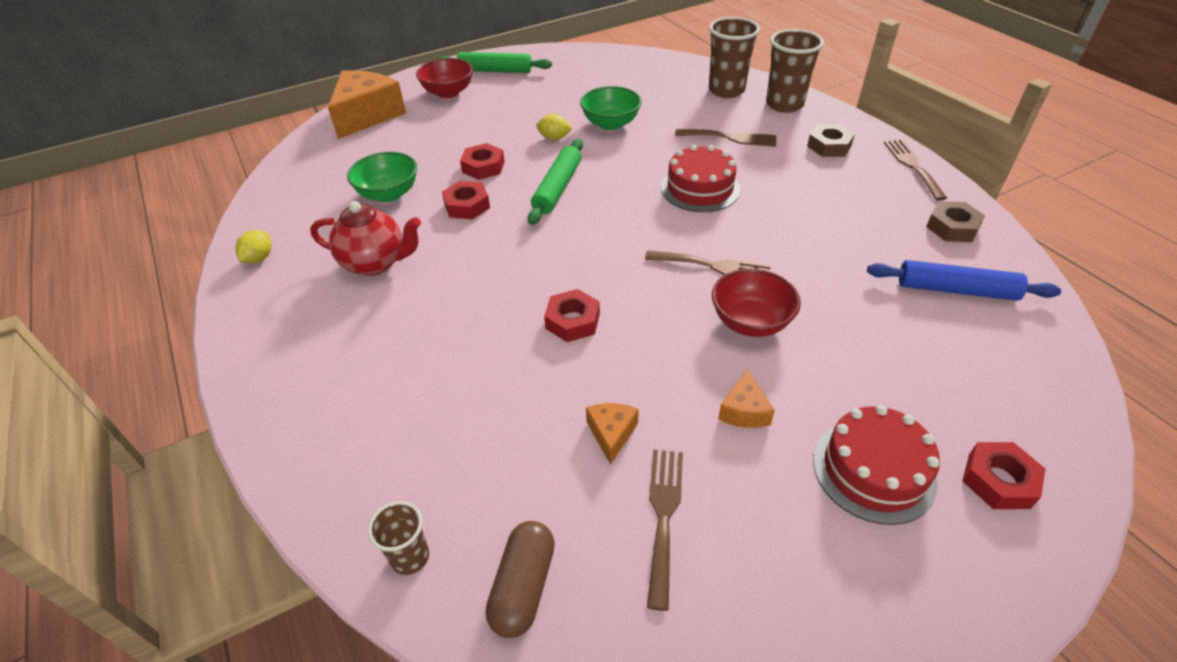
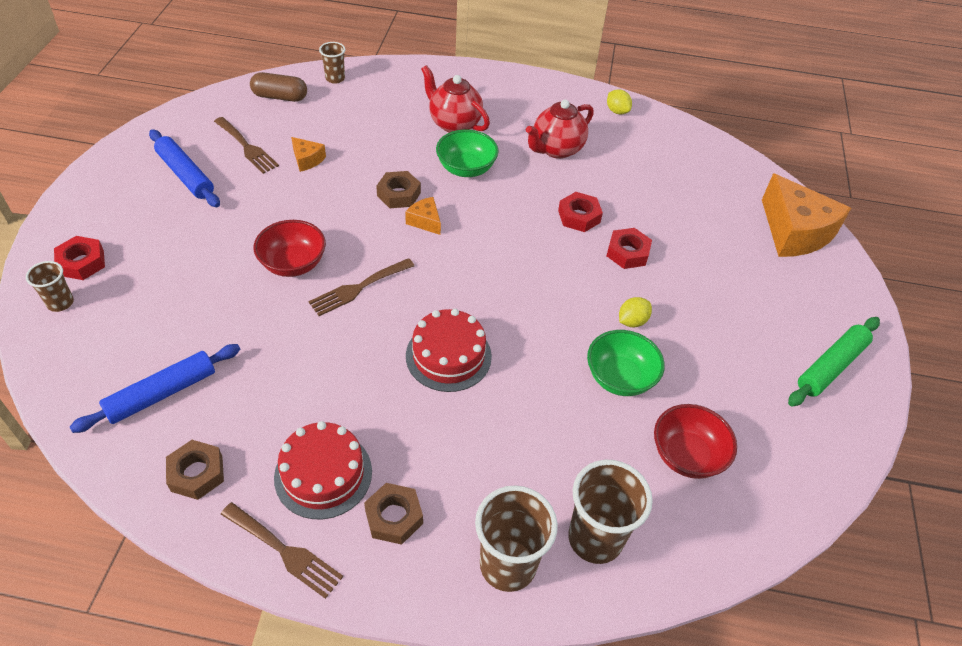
camera: 125 degrees right, 5 degrees up
green bowl [347,152,417,202] -> green bowl moved to [436,129,499,177]
red bowl [416,58,473,98] -> red bowl moved to [654,404,737,479]
brown capsule [486,521,555,638] -> brown capsule turned 45 degrees counterclockwise [250,72,307,102]
green rolling pin [528,139,583,225] -> none
red nut [544,289,600,342] -> brown nut [376,171,421,208]
brown fork [675,129,776,147] -> none
orange cheese [718,369,775,428] -> orange cheese moved to [405,197,441,235]
red cake [813,405,940,525] -> red cake moved to [274,421,372,519]
none -> brown cup [26,261,74,312]
none -> blue rolling pin [149,129,220,207]
none -> red teapot [421,65,490,133]

